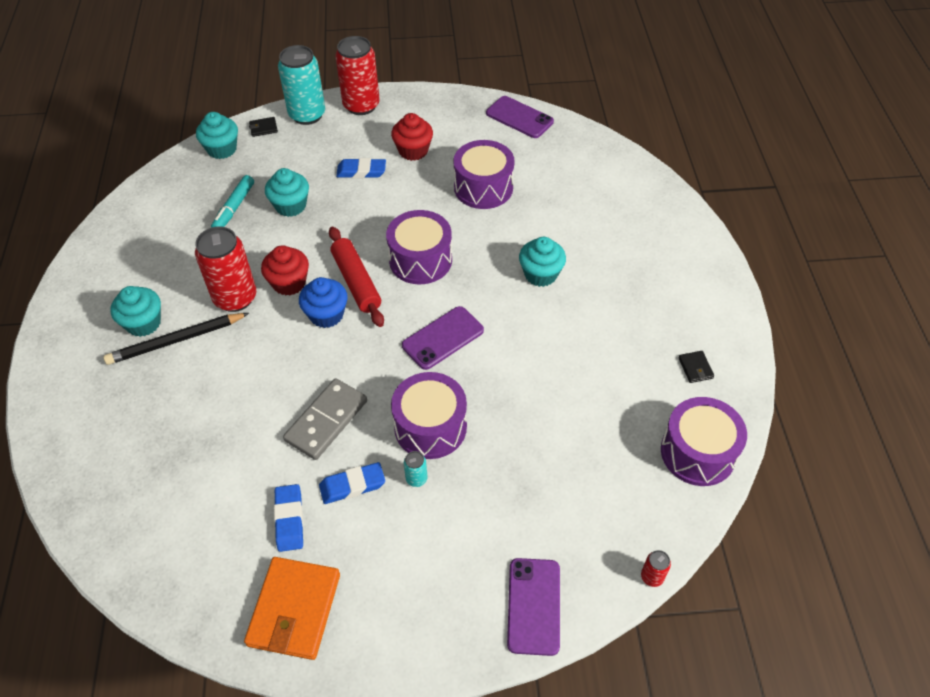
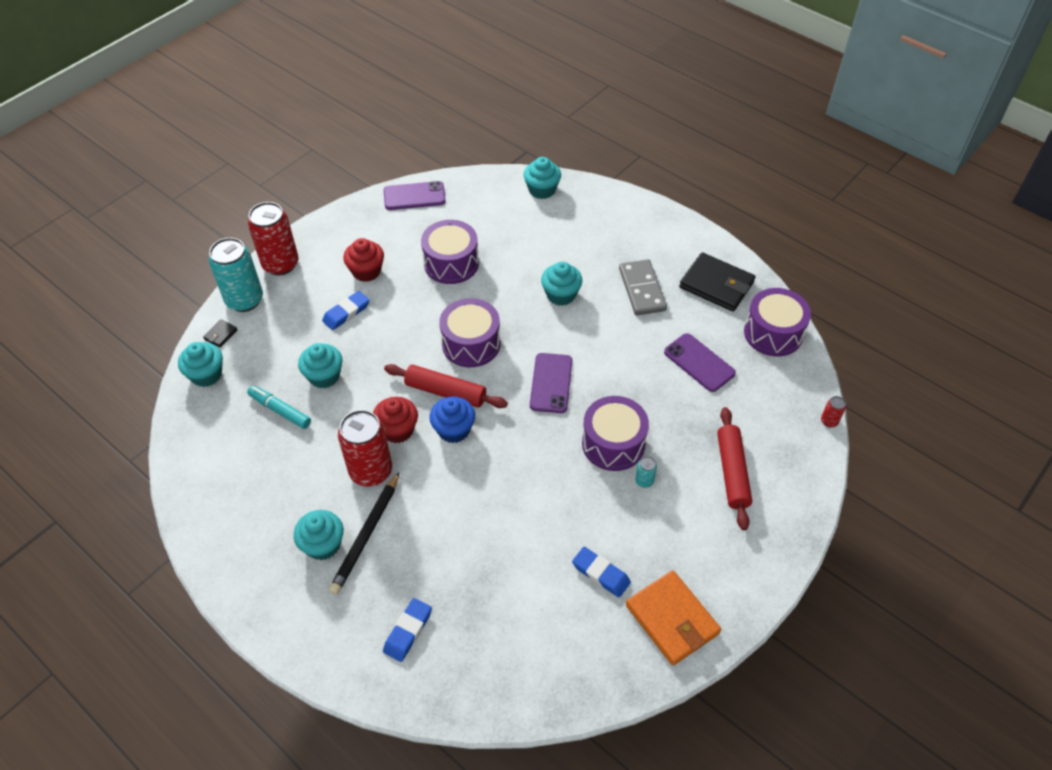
camera: 45 degrees left, 0 degrees up
turquoise marker [211,175,254,228] -> turquoise marker turned 150 degrees clockwise [247,386,311,429]
grey domino [283,378,367,460] -> grey domino moved to [619,259,667,315]
blue eraser [319,462,385,504] -> blue eraser moved to [383,598,432,662]
purple phone [507,558,560,656] -> purple phone moved to [664,333,736,392]
black wallet [678,351,714,383] -> black wallet [679,252,755,312], size x2.34
none -> turquoise cupcake [524,157,561,199]
none -> red rolling pin [717,407,752,530]

